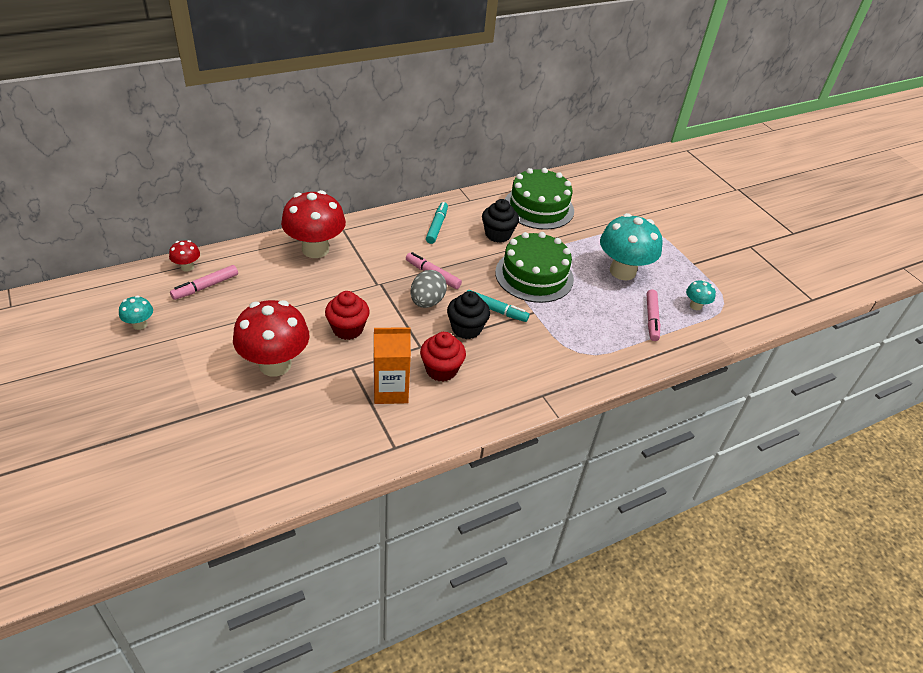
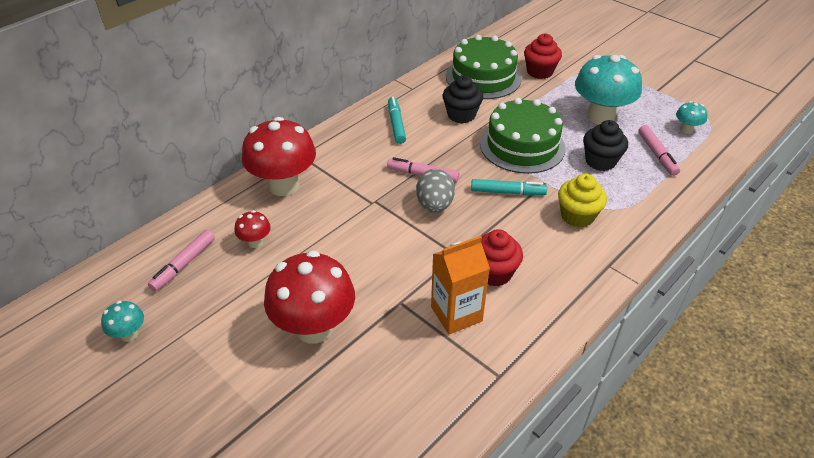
camera: 15 degrees left, 0 degrees up
red mushroom [169,240,200,272] -> red mushroom moved to [234,210,271,248]
red cupcake [325,291,370,340] -> red cupcake moved to [524,34,562,79]
black cupcake [447,291,490,339] -> black cupcake moved to [583,120,628,171]
none -> yellow cupcake [558,174,607,228]

